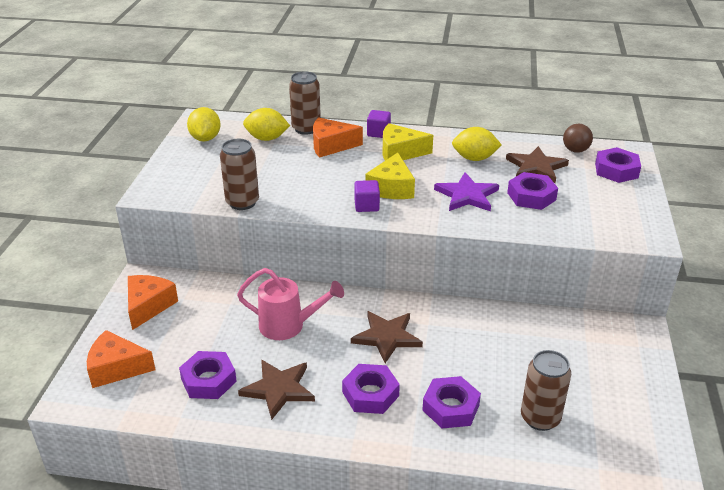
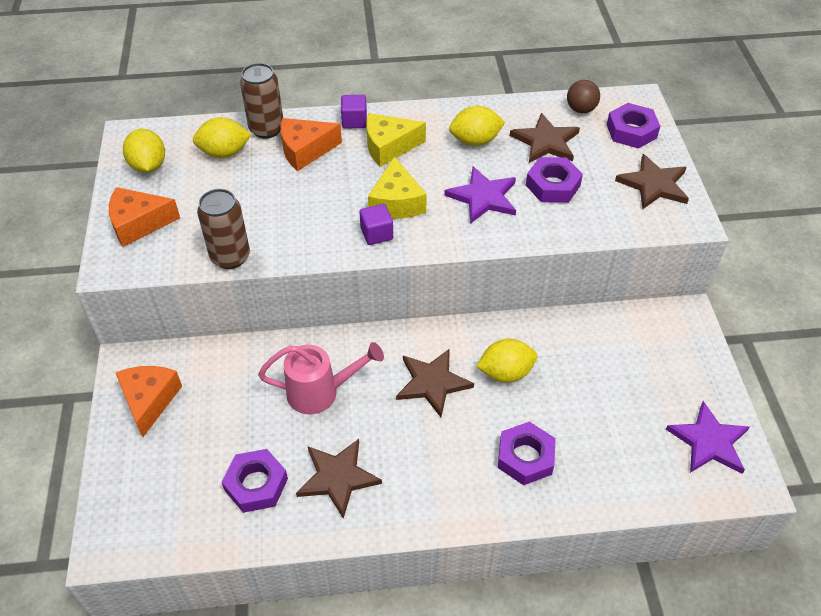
camera: 15 degrees left, 15 degrees up
orange cheese [87,330,156,388] -> orange cheese moved to [109,187,180,247]
purple nut [342,364,400,414] -> none
brown can [521,350,571,431] -> none
none -> yellow lemon [476,339,537,383]
none -> brown star [615,154,689,209]
none -> purple star [666,401,750,474]

